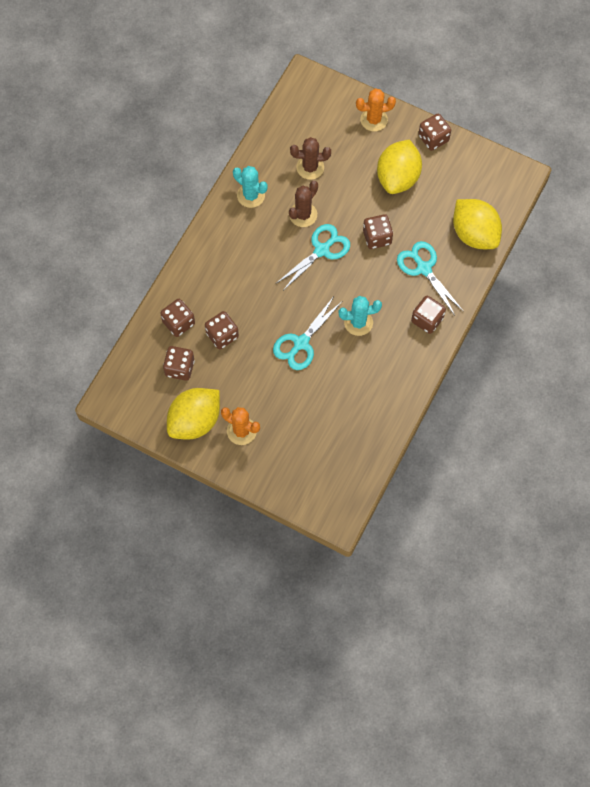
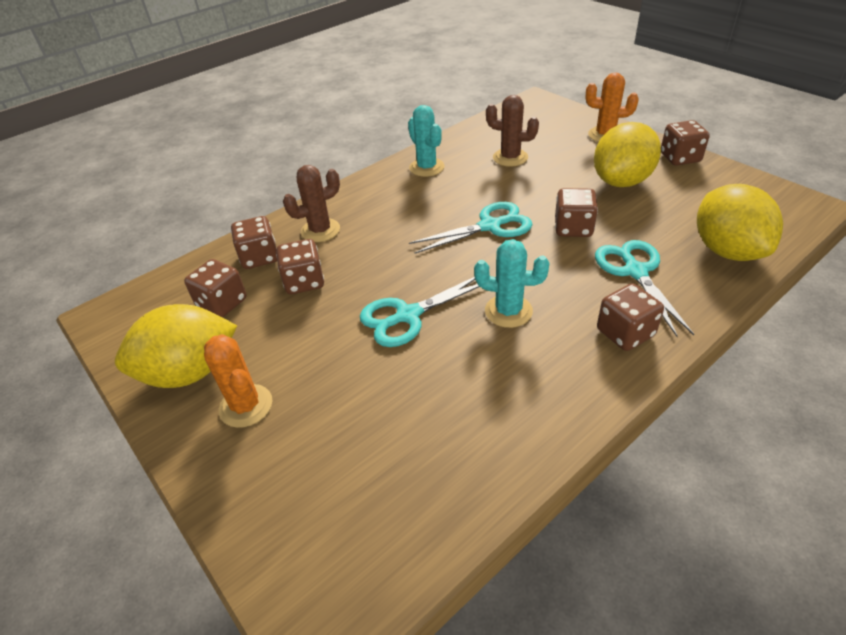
camera: 25 degrees right, 25 degrees down
brown cactus [289,181,318,227] -> brown cactus moved to [283,165,340,242]

